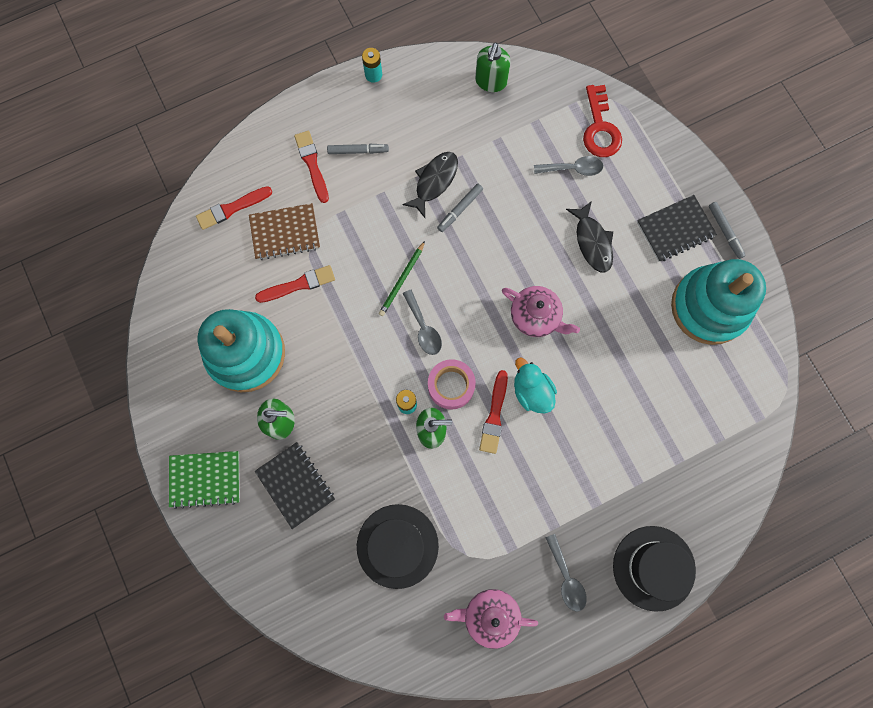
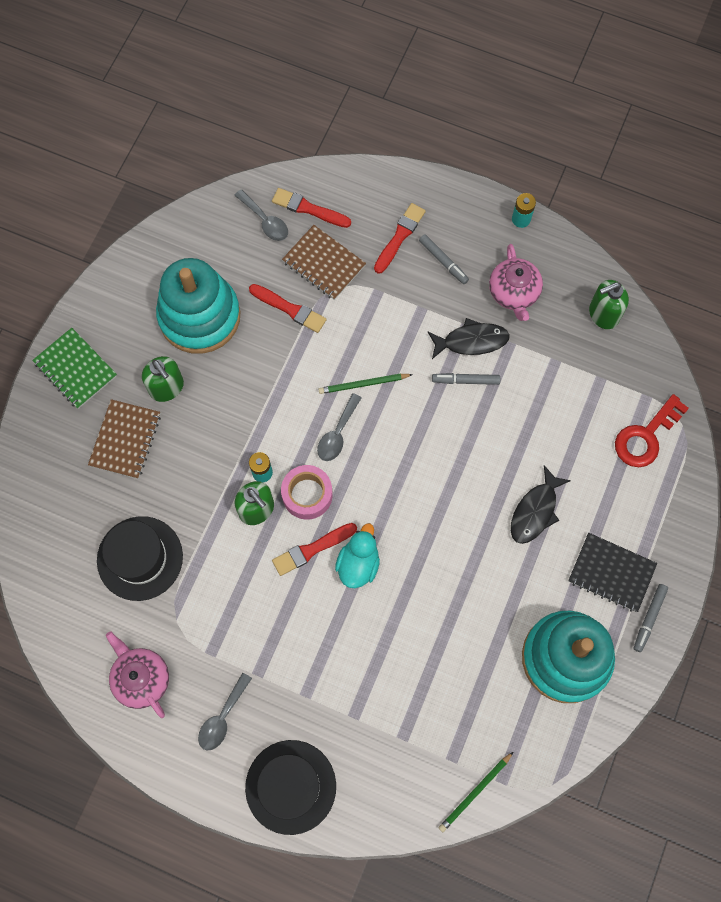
camera: 50 degrees right, 5 degrees down
black notebook [255,442,335,529] -> brown notebook [88,399,161,479]
pink teapot [502,286,580,337] -> pink teapot moved to [489,244,543,321]
grey spoon [534,156,604,176] -> grey spoon moved to [234,189,288,241]
none -> green pencil [438,752,513,832]

